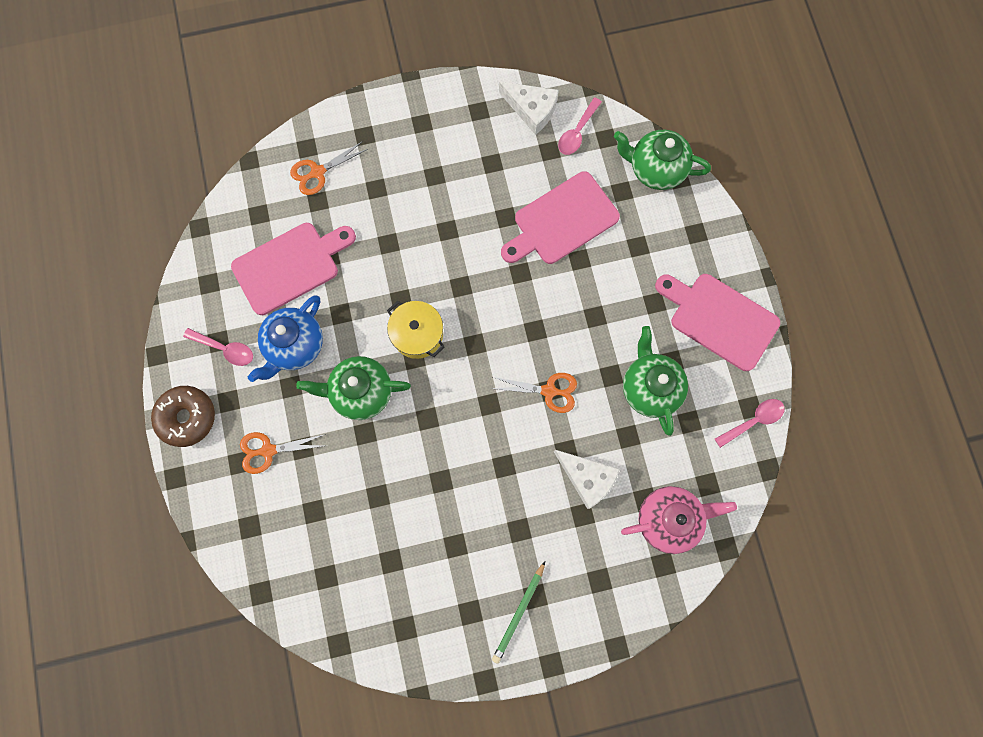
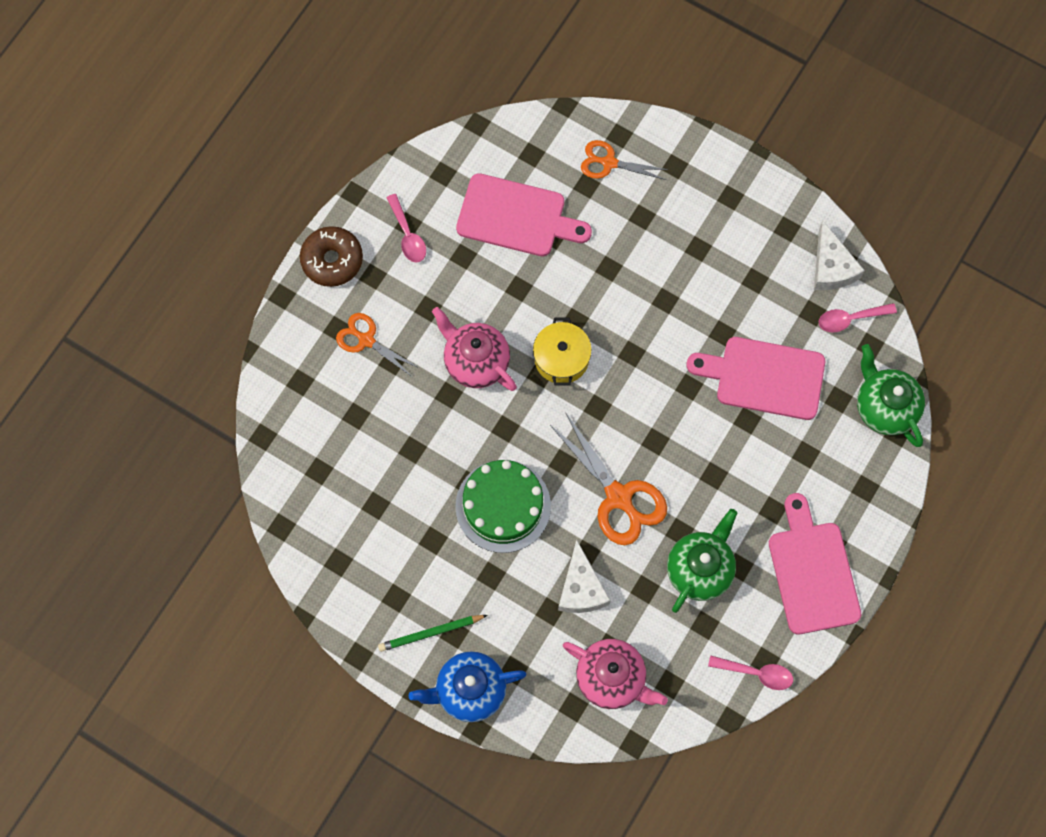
camera: 45 degrees right, 5 degrees down
blue teapot [248,295,323,382] -> blue teapot moved to [409,651,527,722]
green teapot [296,356,411,420] -> pink teapot [432,307,517,391]
orange scissors [492,373,577,413] -> orange scissors [549,412,667,545], size x1.61
none -> green cake [456,460,551,553]

